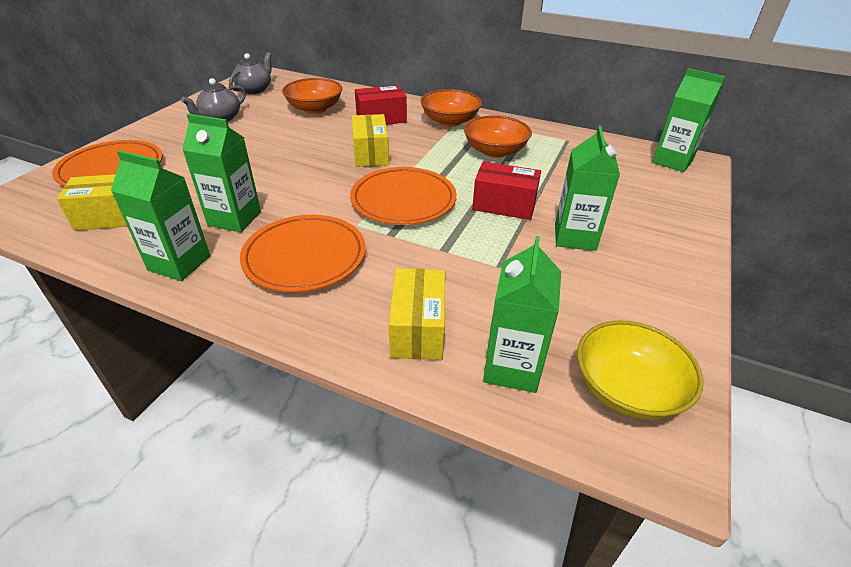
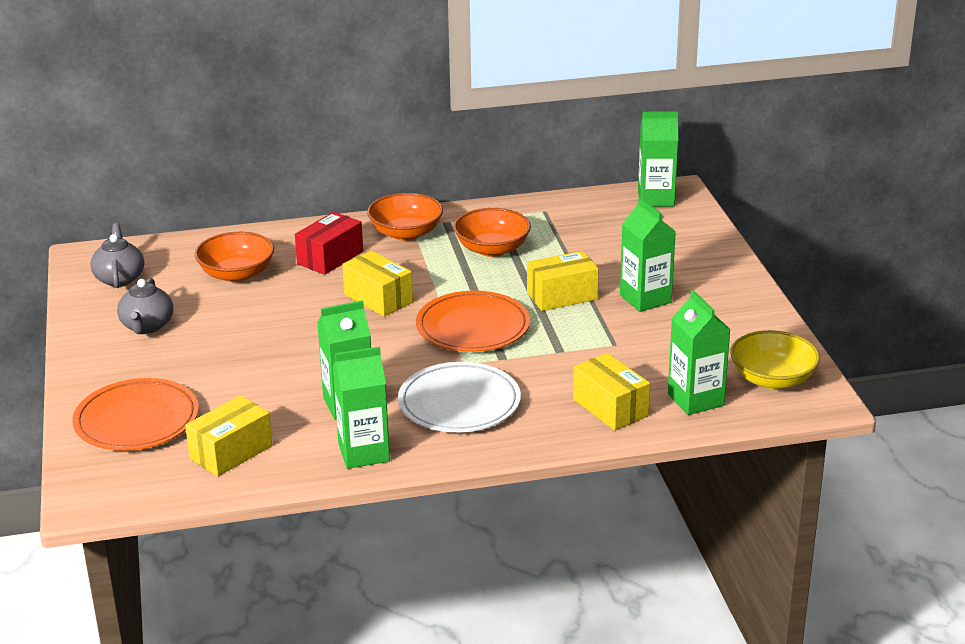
camera: 35 degrees left, 10 degrees down
orange plate [240,215,366,292] -> white plate [398,362,521,432]
red box [472,161,541,220] -> yellow box [527,251,599,311]

